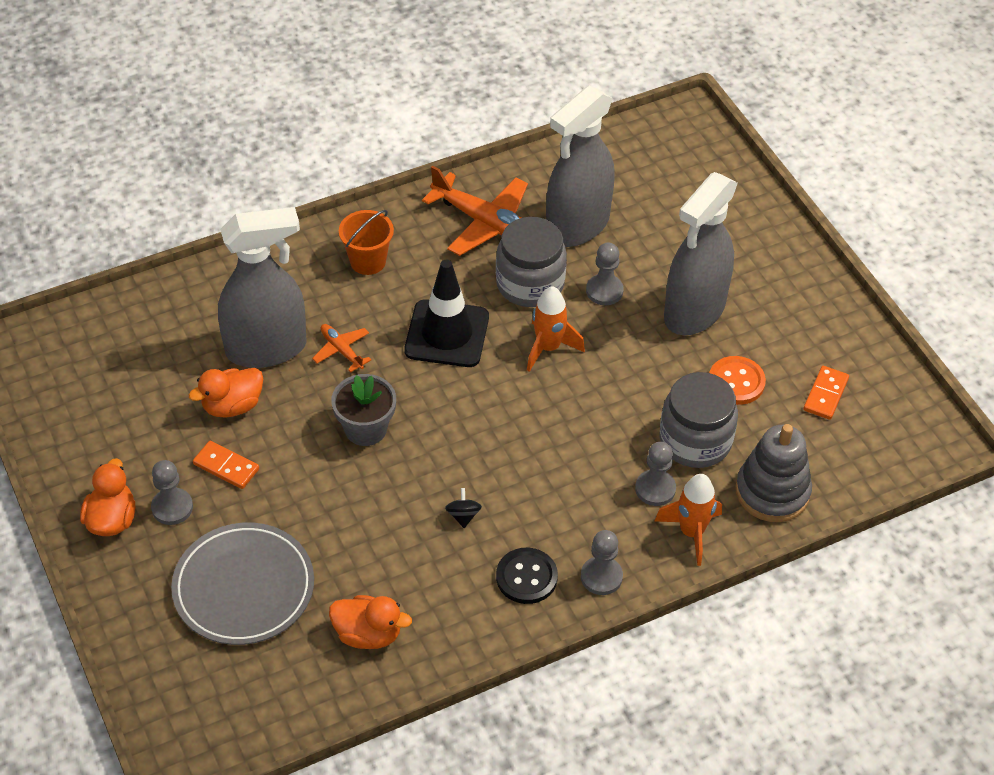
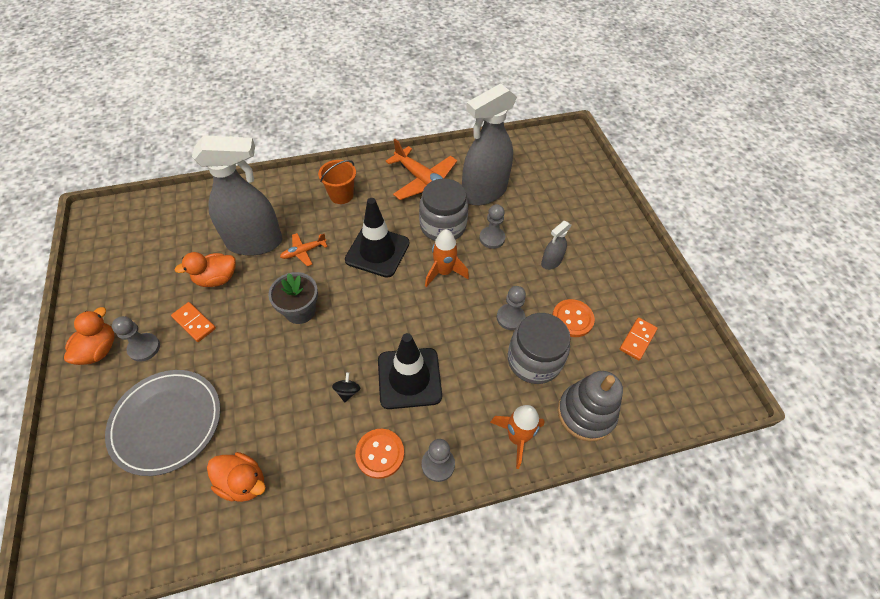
camera: 10 degrees right, 5 degrees up
orange plane [312,324,372,372] -> orange plane turned 90 degrees counterclockwise [280,233,328,266]
black button [496,548,558,604] -> orange button [355,429,404,479]
grey pawn [635,442,676,506] -> grey pawn moved to [497,286,526,330]
grey spray bottle [664,172,738,335] -> grey spray bottle [541,221,571,270], size x0.45
none -> black traffic cone [378,333,442,409]

